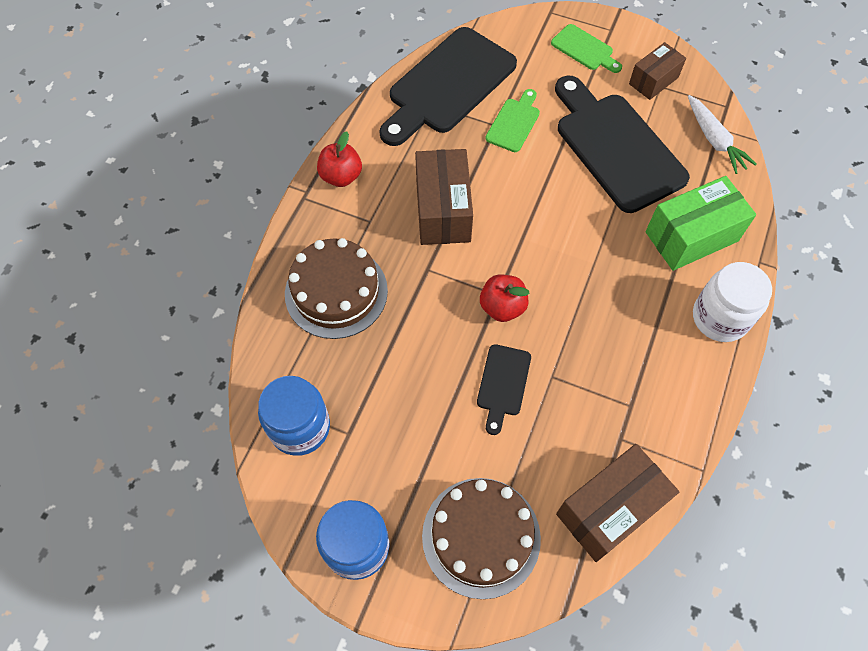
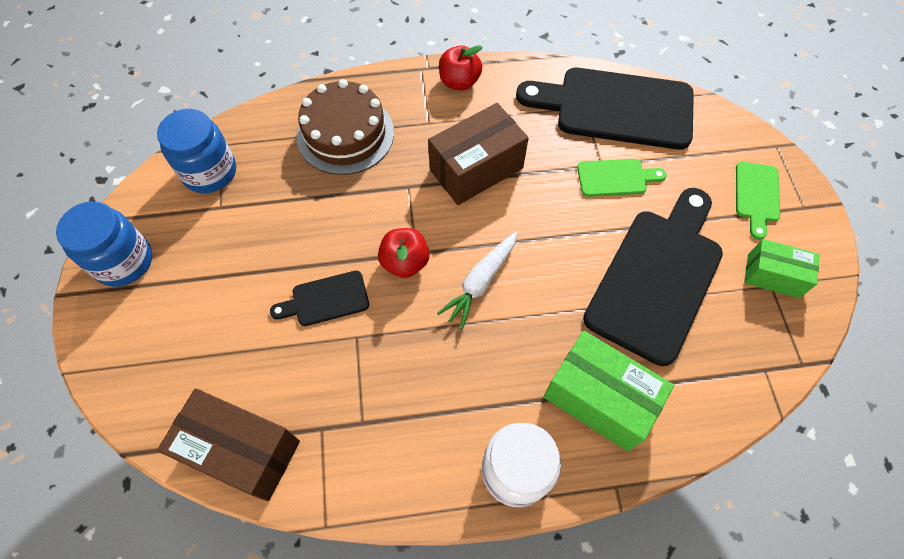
camera: 60 degrees right, 0 degrees up
brown cake [422,478,541,599] -> none
brown box [629,42,686,100] -> green box [744,239,820,298]
white carrot [688,95,757,174] -> white carrot moved to [437,232,517,330]

